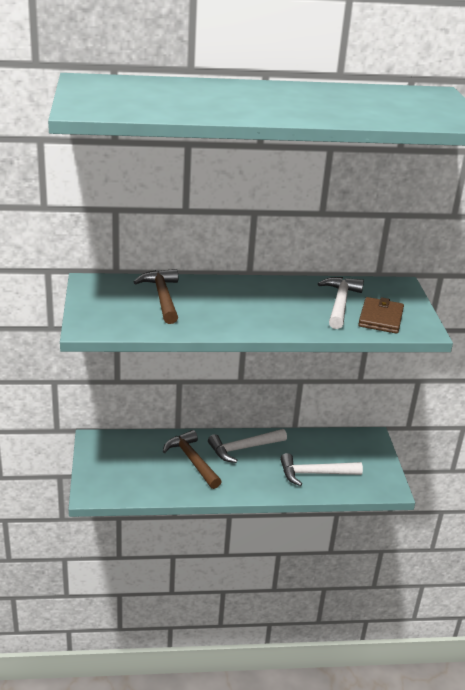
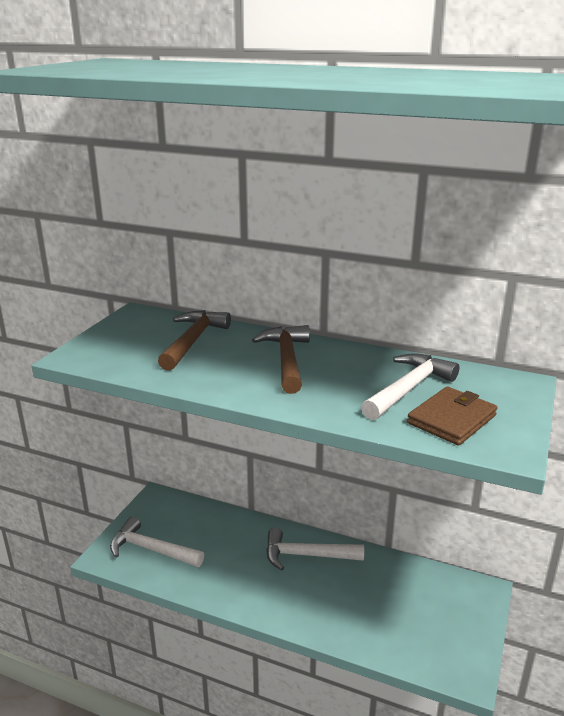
camera: 30 degrees right, 5 degrees down
brown hammer [163,430,222,489] -> brown hammer moved to [252,325,310,394]
white hammer [280,453,363,486] -> white hammer moved to [110,516,204,567]

